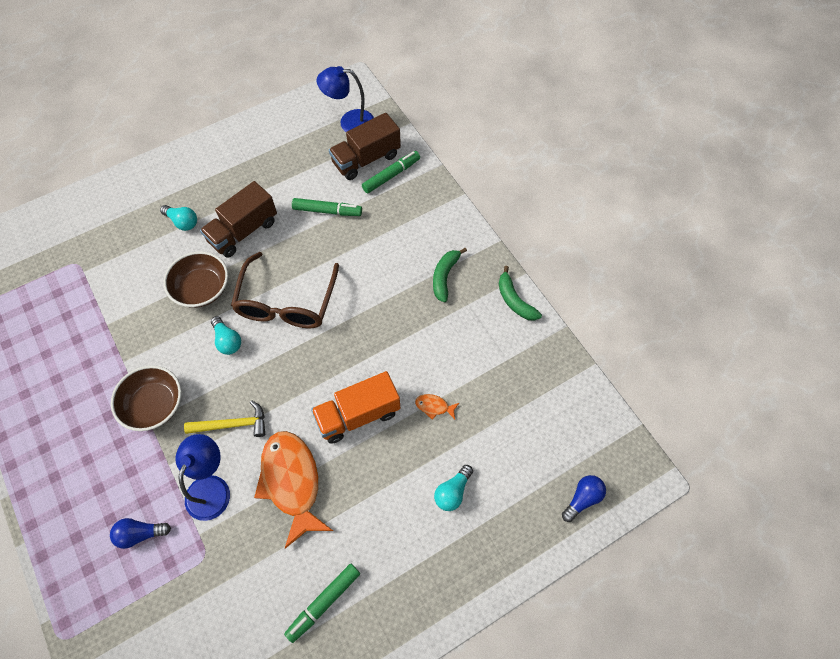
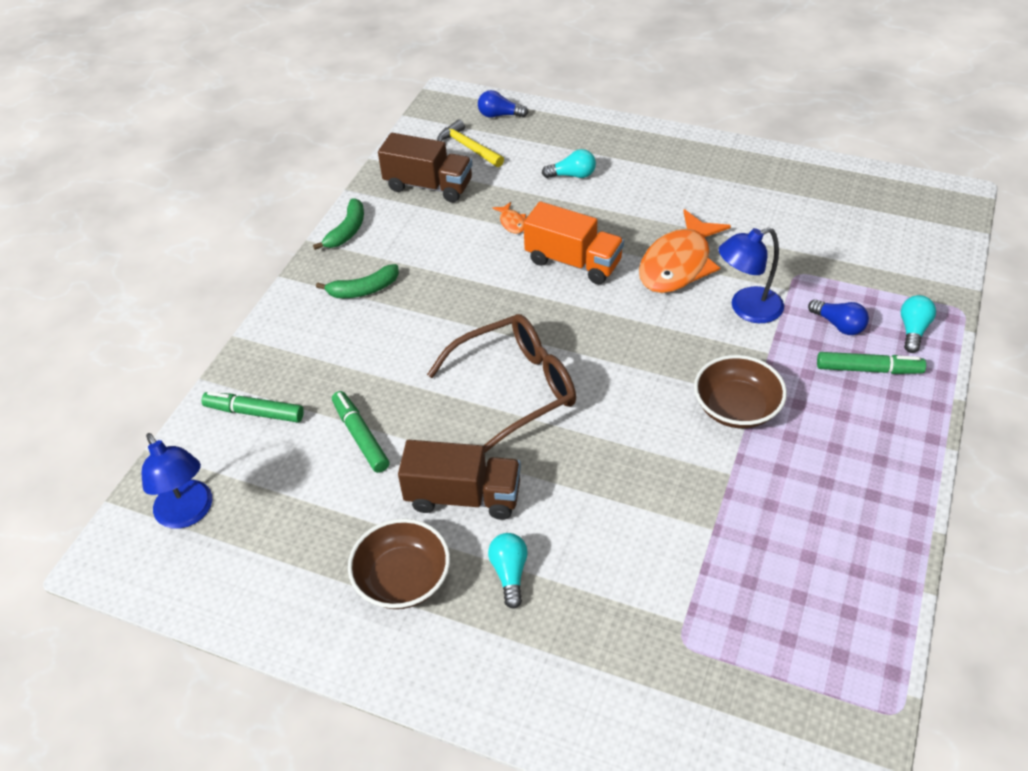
camera: 125 degrees left, 15 degrees down
brown bowl [164,251,228,308] -> brown bowl moved to [348,518,450,609]
yellow hammer [184,400,265,437] -> yellow hammer moved to [437,119,504,167]
turquoise light bulb [211,316,241,355] -> turquoise light bulb moved to [901,295,936,353]
green marker [284,563,360,643] -> green marker moved to [817,352,926,374]
brown truck [329,113,401,180] -> brown truck moved to [378,133,472,202]

